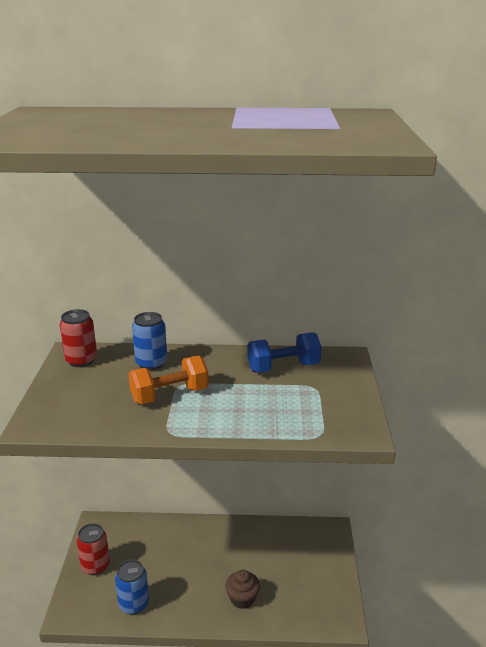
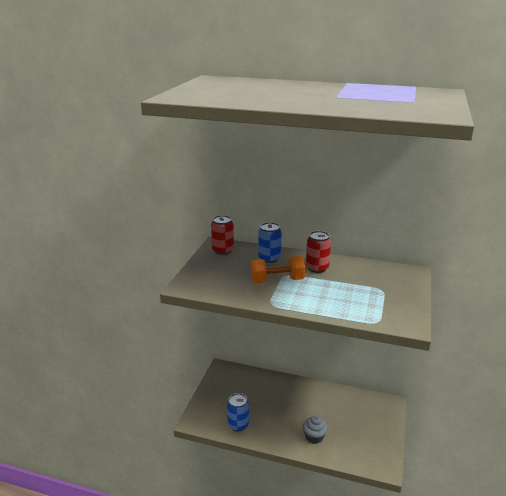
camera: 15 degrees right, 0 degrees up
red can [77,523,110,575] -> red can moved to [306,231,331,273]
brown cupcake [225,570,260,609] -> grey cupcake [303,415,328,444]
blue dumbbell [247,332,322,373] -> none

